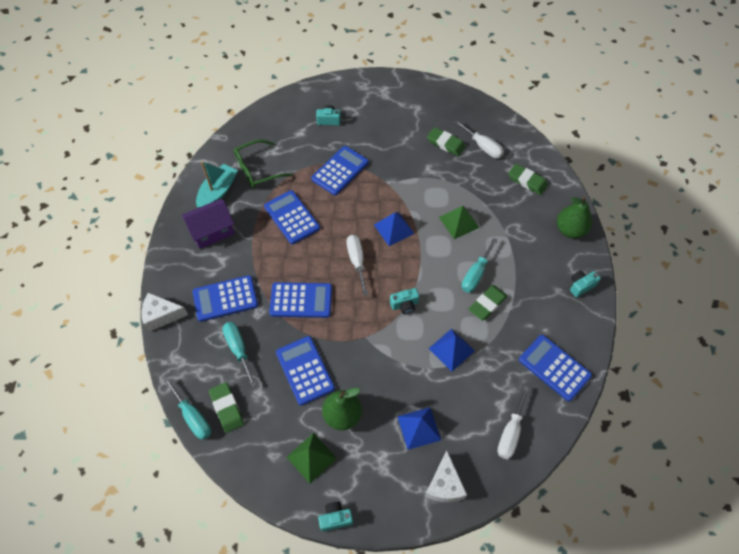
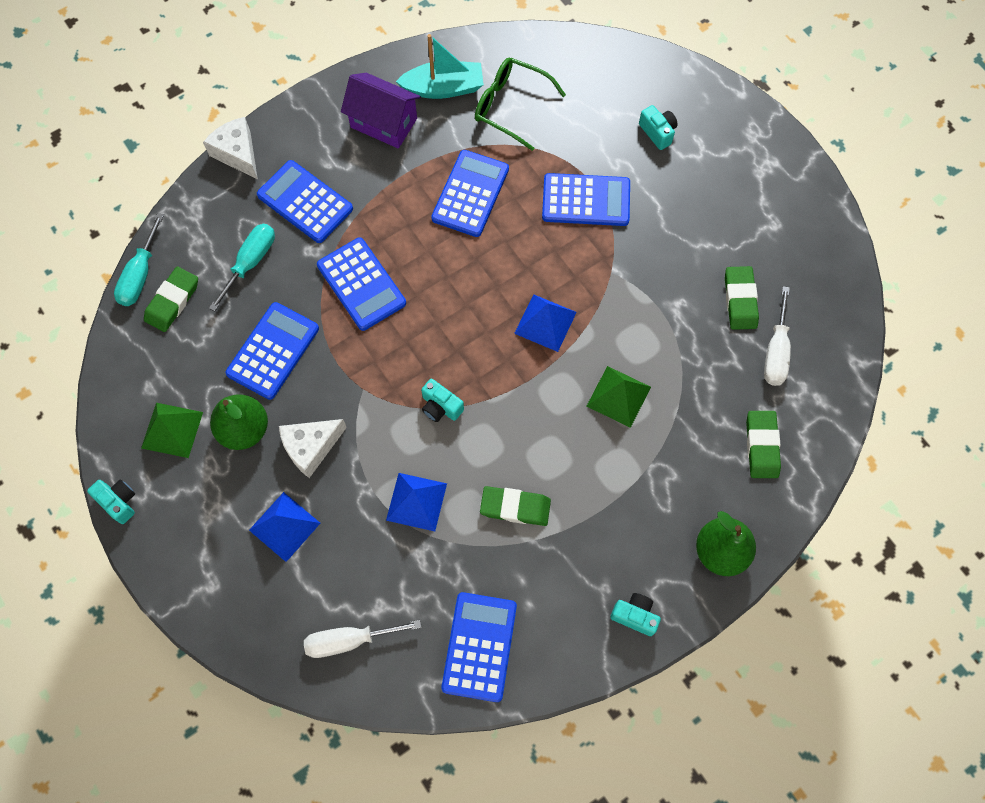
camera: 55 degrees right, 10 degrees up
white screwdriver [346,235,368,296] -> none
white cheese [425,450,467,503] -> white cheese moved to [279,419,347,478]
turquoise screwdriver [462,238,498,293] -> none

